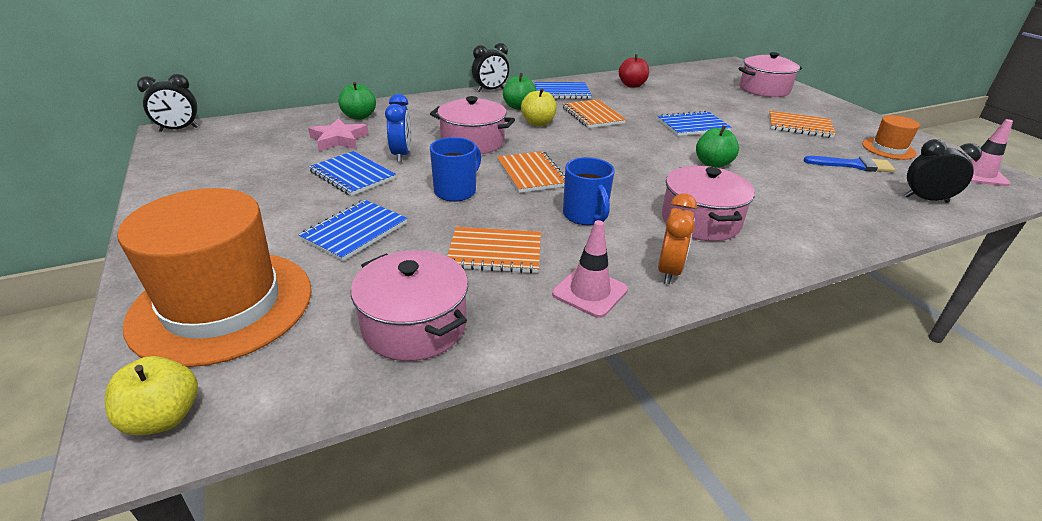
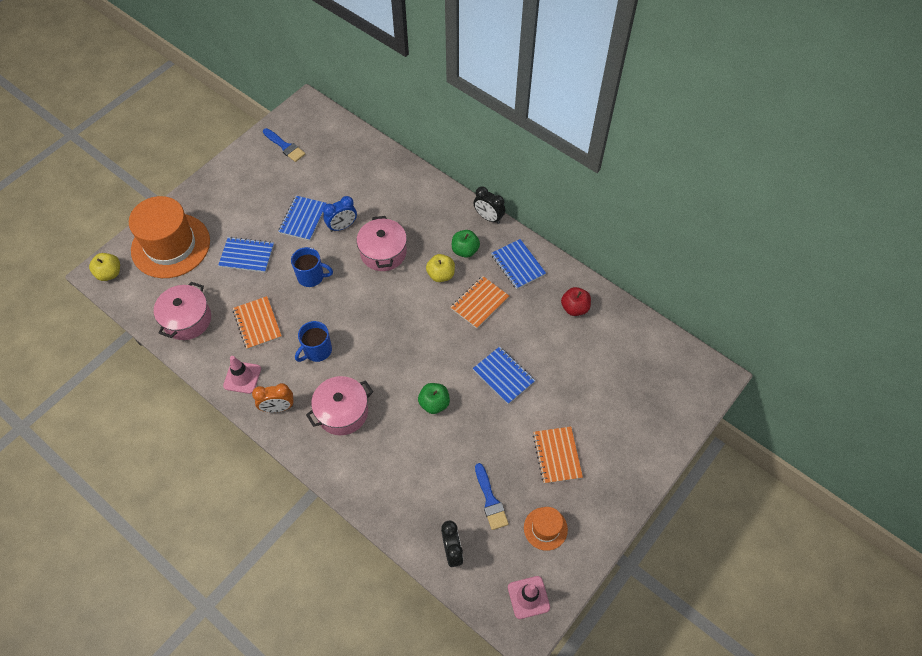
camera: 65 degrees right, 25 degrees up
black clock [137,74,199,132] -> none
pink star [308,118,369,151] -> none
green apple [338,82,376,120] -> none
orange notebook [497,151,565,193] -> none
pink pot [738,52,802,97] -> none
none -> blue brush [263,128,305,162]

